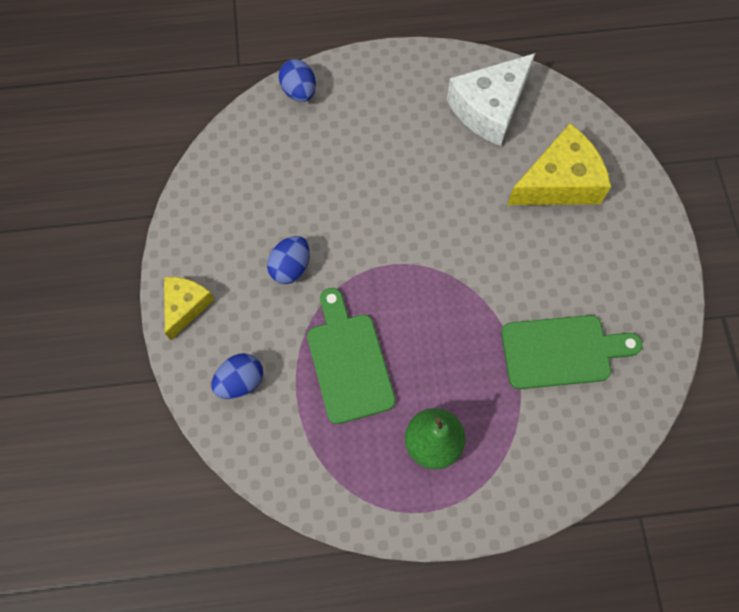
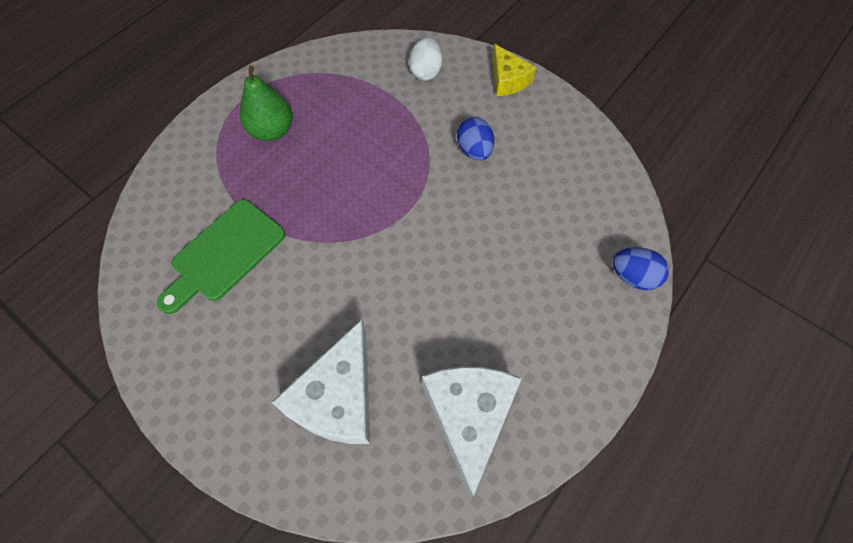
camera: 135 degrees right, 5 degrees down
blue egg [211,353,263,399] -> white egg [409,38,442,81]
green cutting board [307,288,396,424] -> none
yellow cheese [507,123,611,205] -> white cheese [271,319,370,444]

